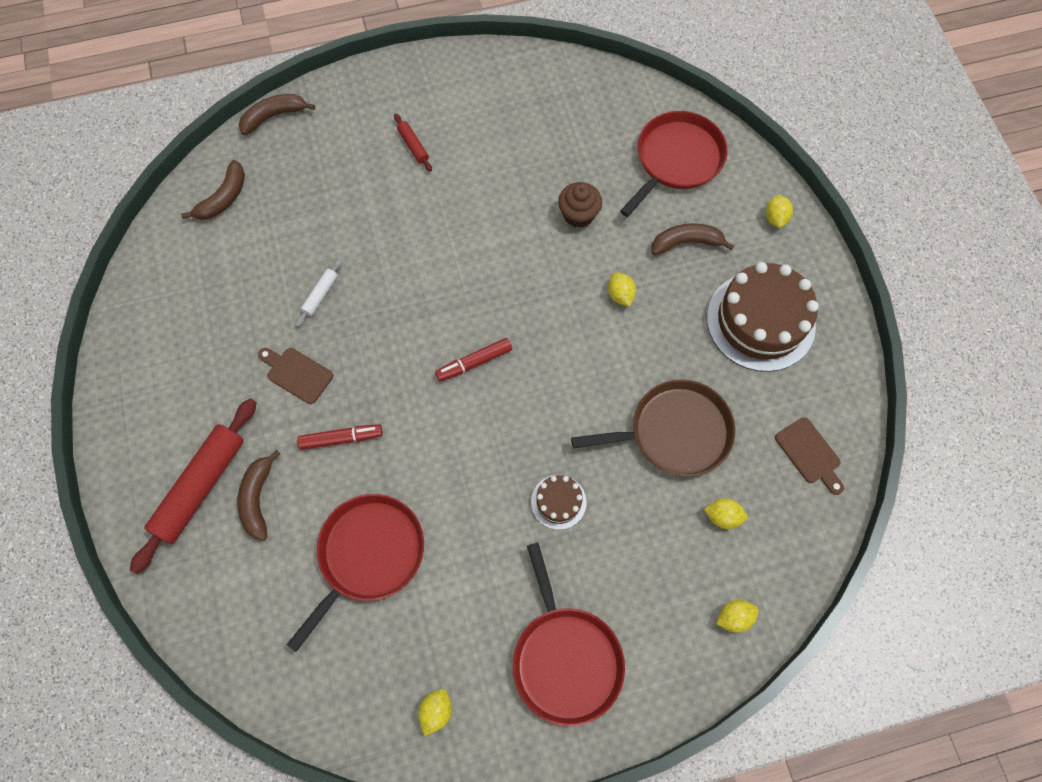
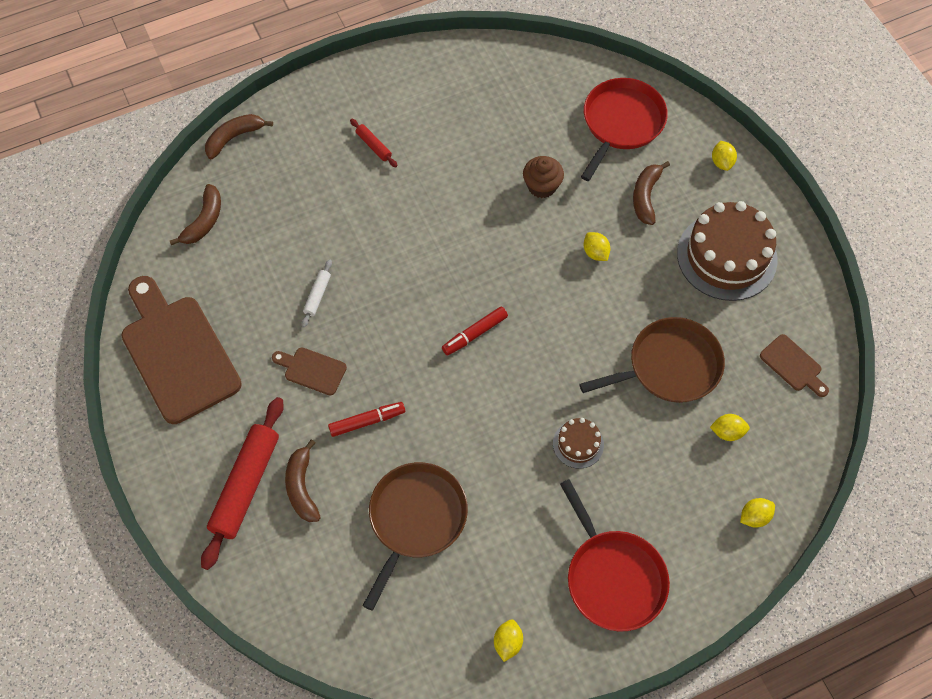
camera: 10 degrees left, 5 degrees down
red pan [287,494,424,652] -> brown pan [363,462,468,611]
brown banana [651,223,734,255] -> brown banana turned 60 degrees counterclockwise [633,161,670,225]
none -> brown cutting board [121,276,242,424]

